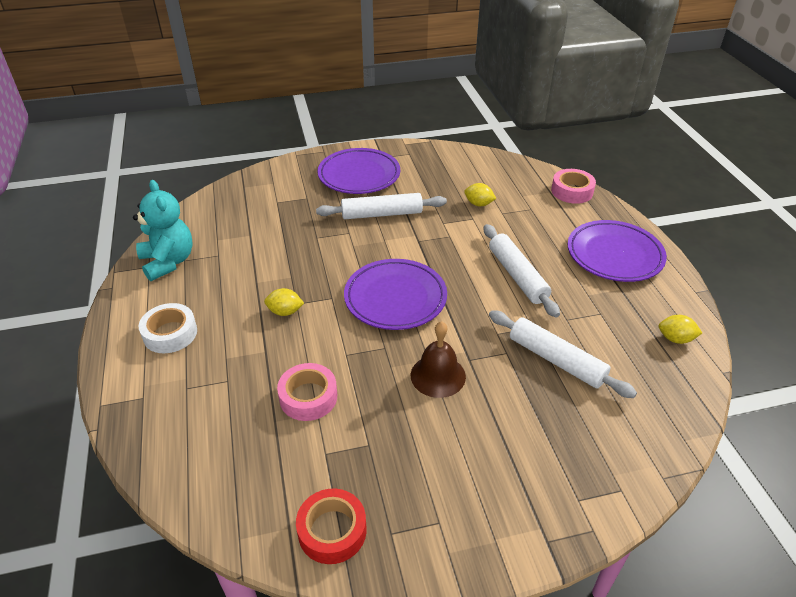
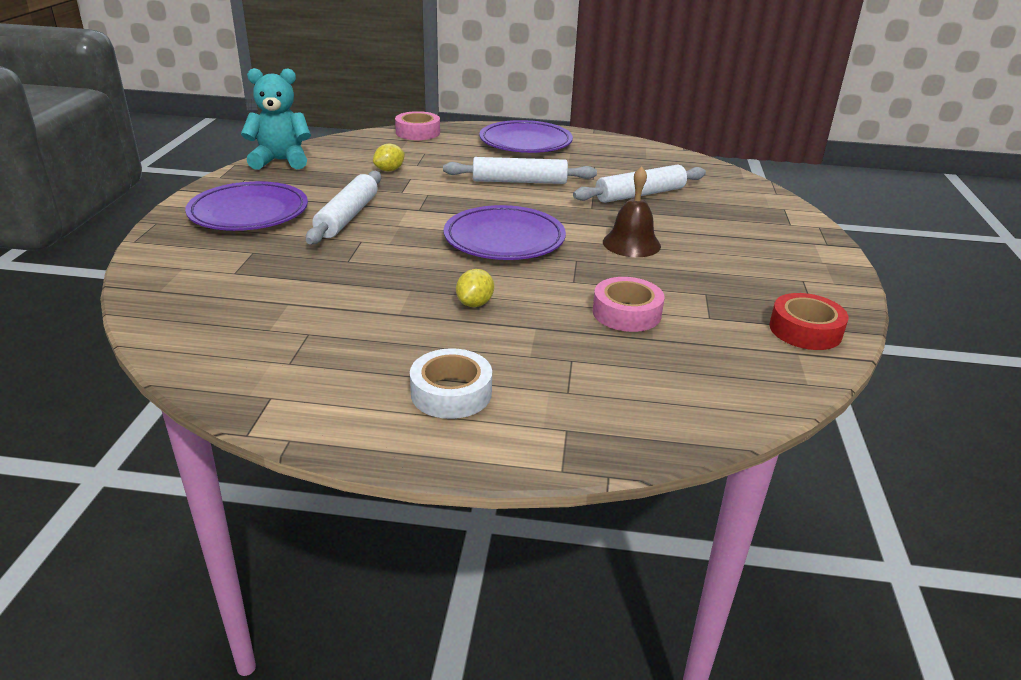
camera: 70 degrees left, 10 degrees down
turquoise teddy bear [133,180,193,281] -> turquoise teddy bear moved to [241,68,311,170]
yellow lemon [658,315,702,344] -> none

